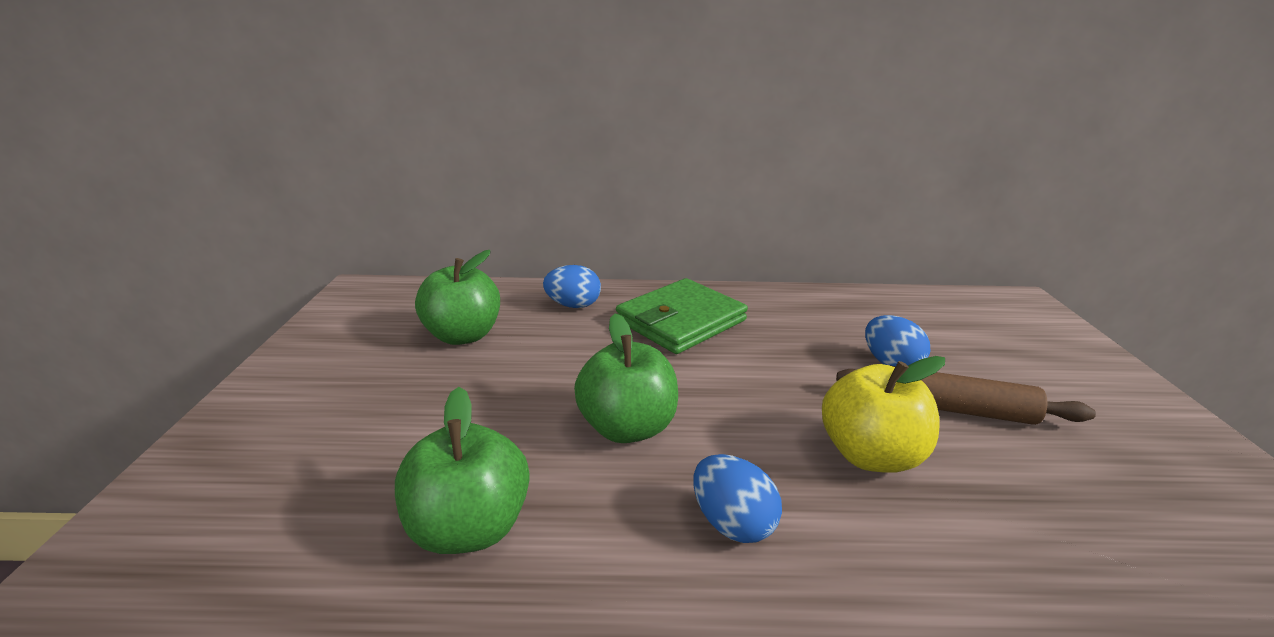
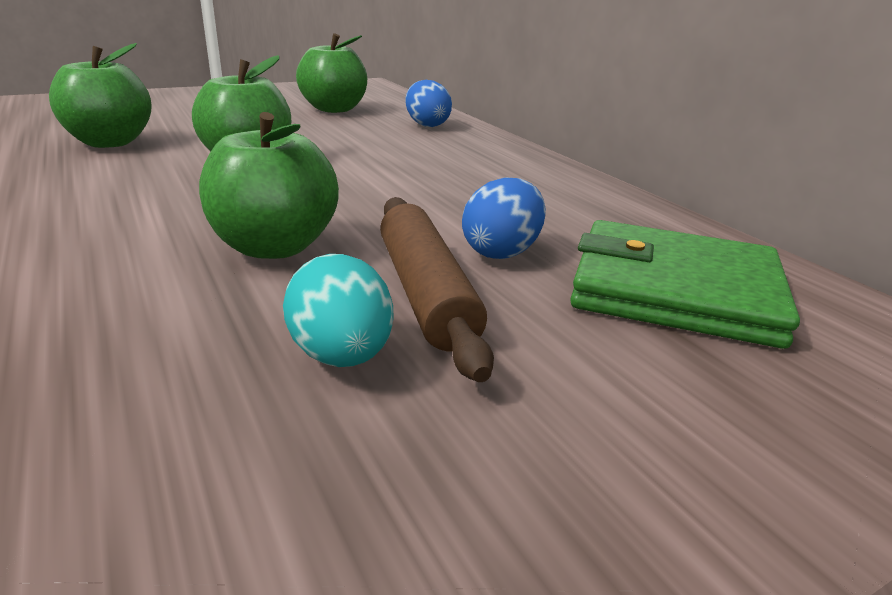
camera: 60 degrees right, 0 degrees up
green wallet [616,278,748,354] -> green wallet moved to [570,220,800,349]
blue egg [693,454,782,543] -> none
yellow apple [822,356,945,472] -> green apple [199,112,339,259]
none -> turquoise egg [283,254,394,367]

